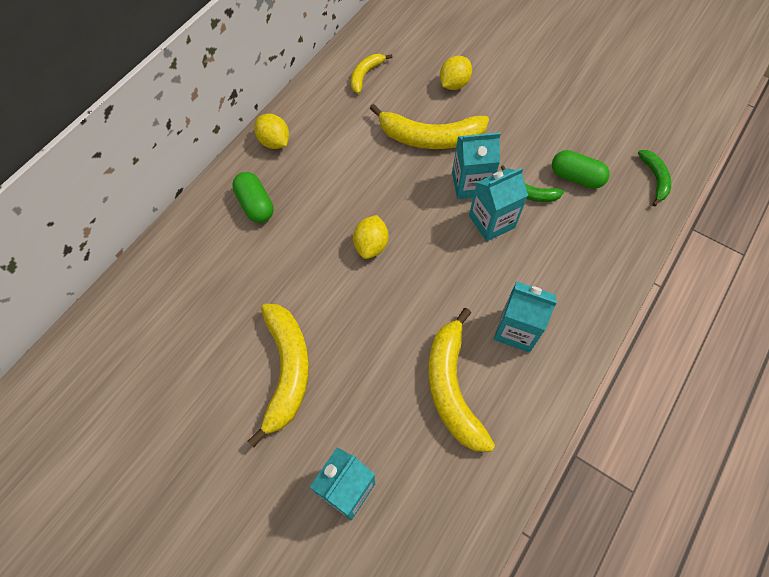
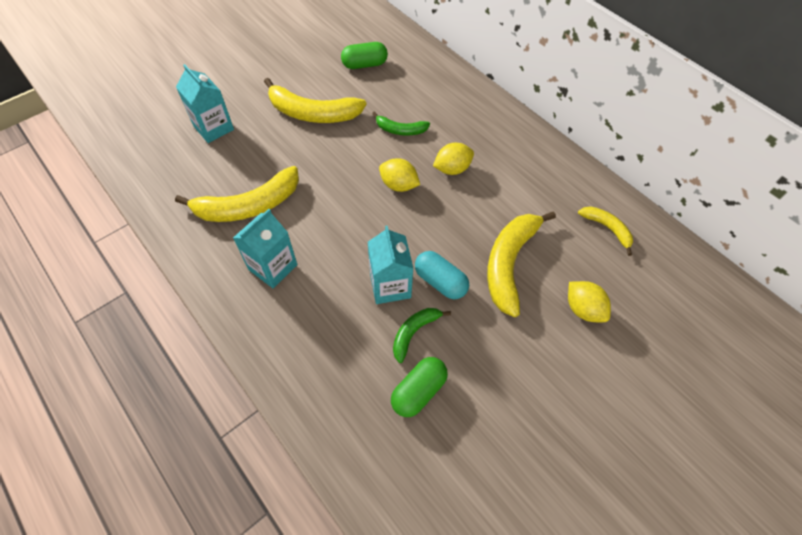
camera: 105 degrees right, 5 degrees down
green capsule [232,172,273,223] -> green capsule moved to [341,42,388,69]
yellow lemon [254,114,289,149] -> yellow lemon moved to [433,143,474,175]
yellow banana [428,308,495,452] -> yellow banana turned 150 degrees clockwise [175,166,299,222]
turquoise carton [452,132,500,199] -> turquoise capsule [415,251,469,299]
green banana [638,150,671,207] -> green banana moved to [372,112,430,136]

